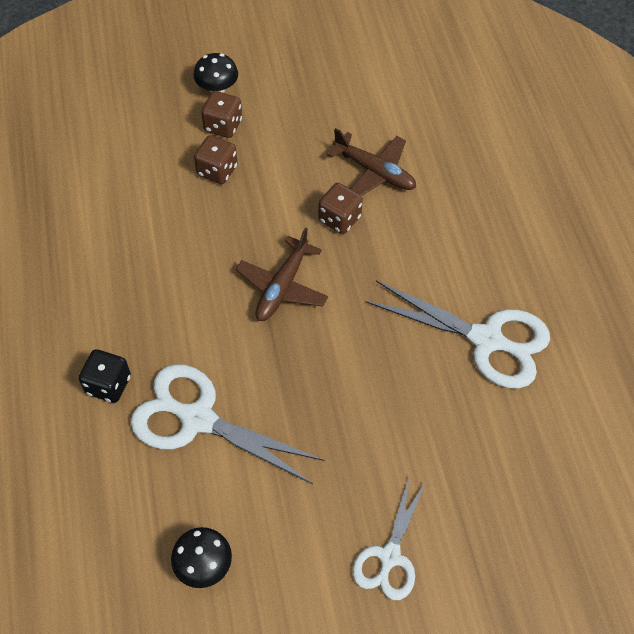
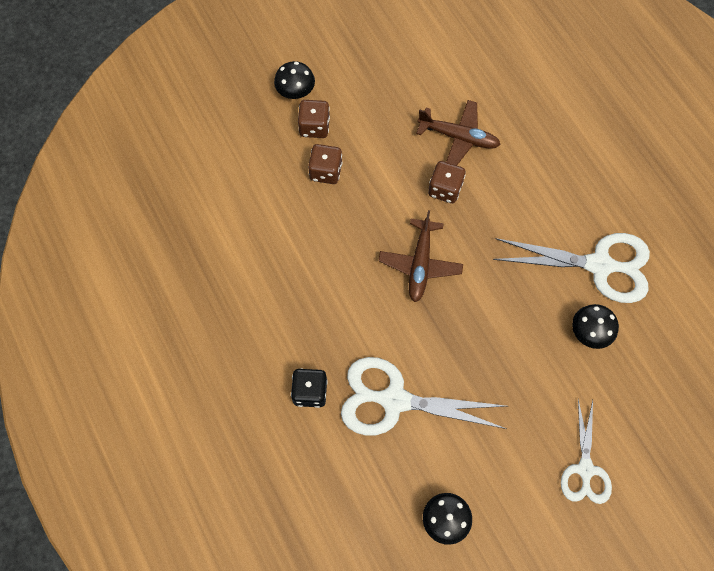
camera: 15 degrees left, 10 degrees up
none -> black mushroom [572,304,619,349]

